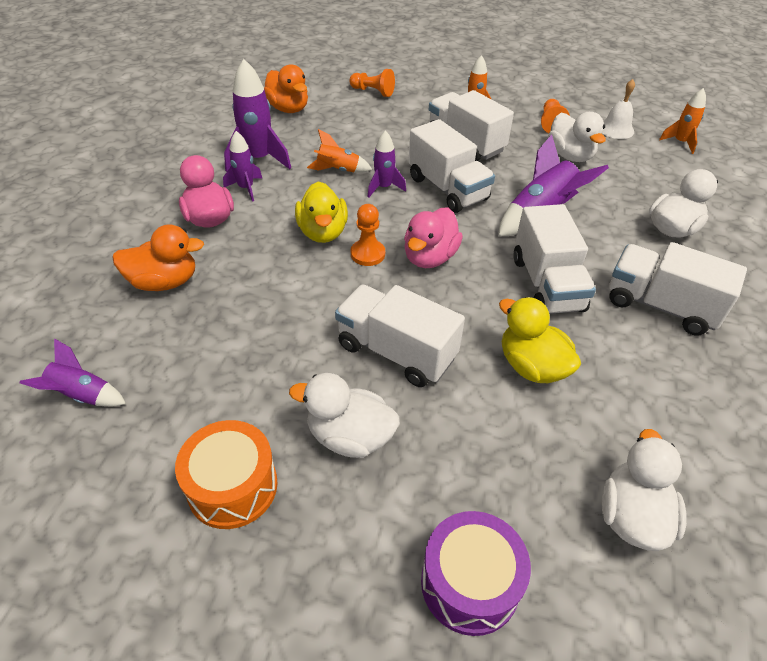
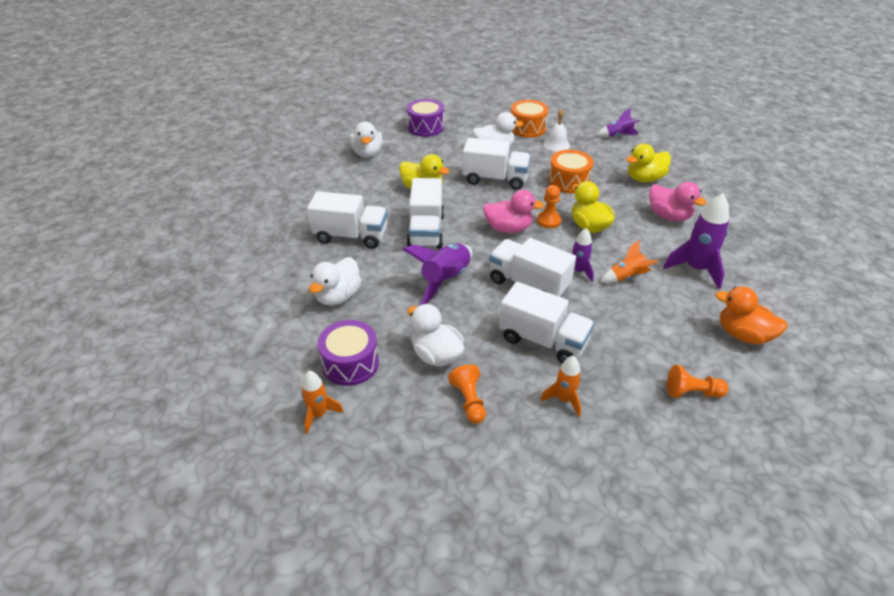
camera: 160 degrees right, 5 degrees down
orange duck [112,224,204,291] -> yellow duck [626,144,671,182]
purple rocket [223,131,262,202] -> none
pink duck [404,207,463,268] -> pink duck turned 90 degrees clockwise [483,190,544,233]
white truck [513,204,596,314] -> white truck turned 150 degrees counterclockwise [407,178,444,249]
white bell [602,79,635,139] -> white bell moved to [543,108,570,152]
none -> purple drum [318,320,379,386]
none -> orange drum [548,150,594,193]

